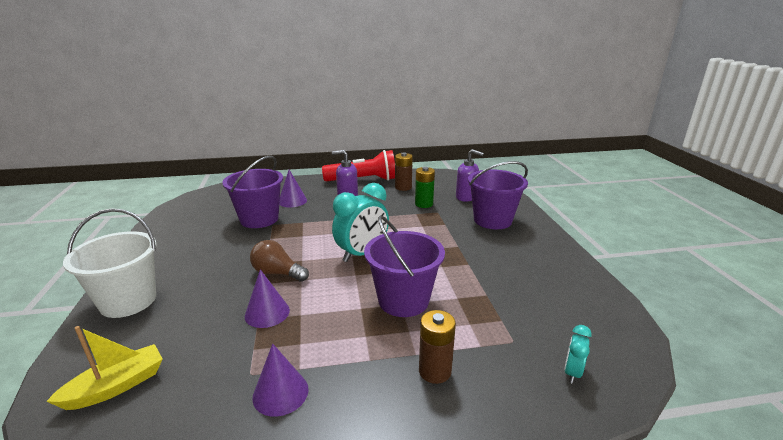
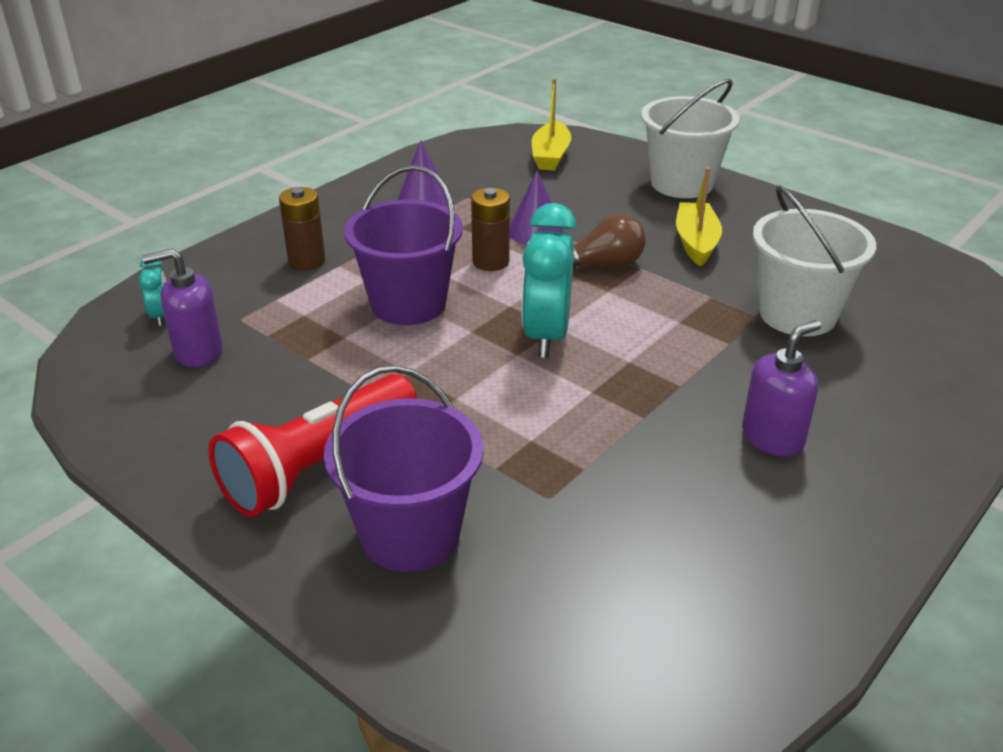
camera: 140 degrees right, 10 degrees up
purple bucket [222,156,283,228] -> white bucket [753,185,876,336]
purple cone [279,170,307,207] -> none
red flashlight [322,150,395,182] -> red flashlight moved to [208,374,417,517]
brown battery [395,152,413,191] -> brown battery moved to [471,188,510,271]
green battery [415,167,435,208] -> none
purple soap dispenser [456,149,484,202] -> purple soap dispenser moved to [142,248,223,367]
none -> yellow boat [676,167,722,267]

